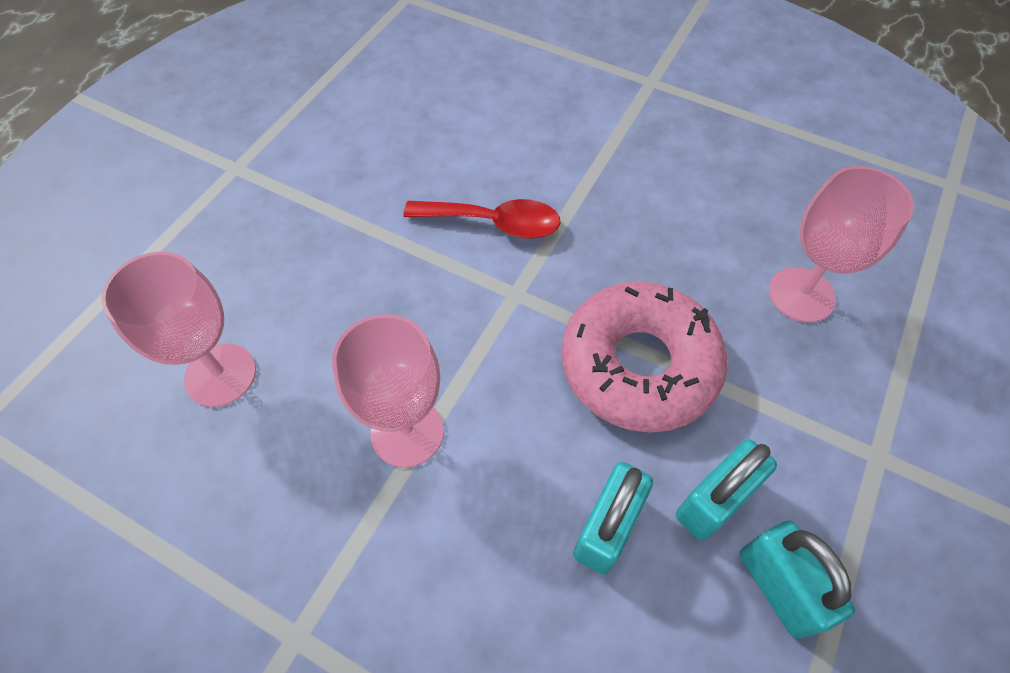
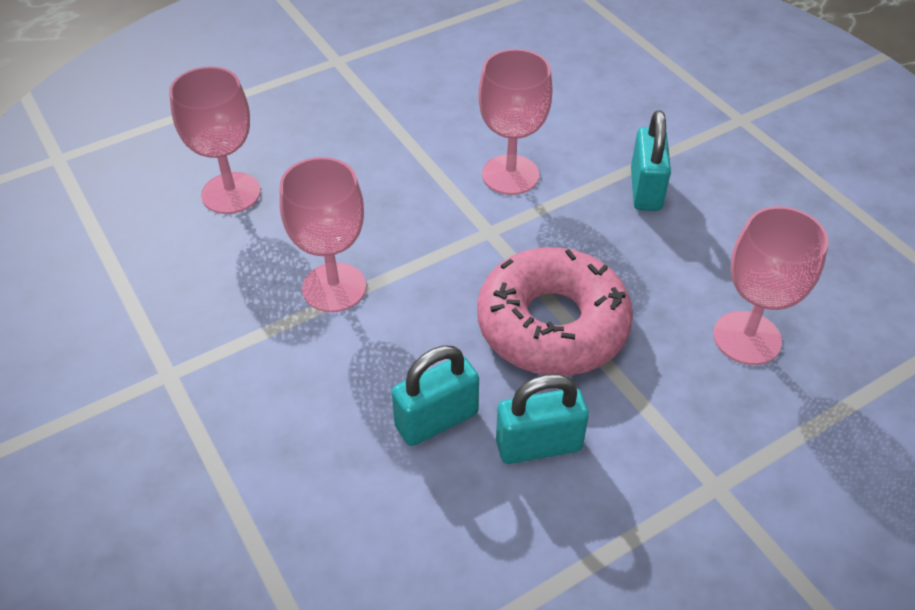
camera: 30 degrees right, 10 degrees down
red spoon [404,199,561,239] -> pink goblet [478,49,553,195]
turquoise padlock [740,521,855,639] -> turquoise padlock moved to [631,110,671,211]

